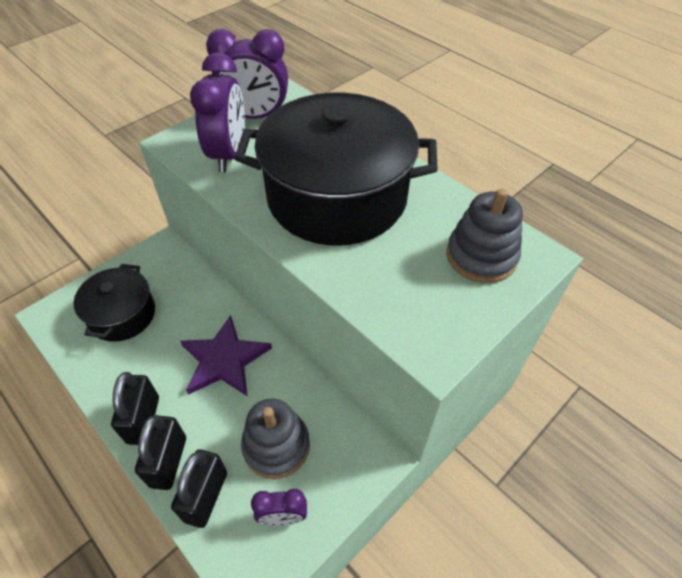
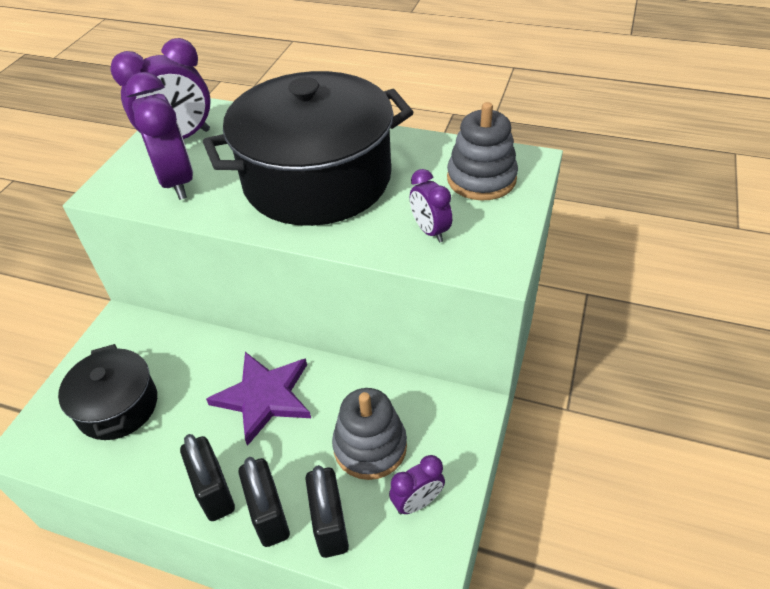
camera: 25 degrees left, 5 degrees down
none -> purple clock [410,169,452,243]

